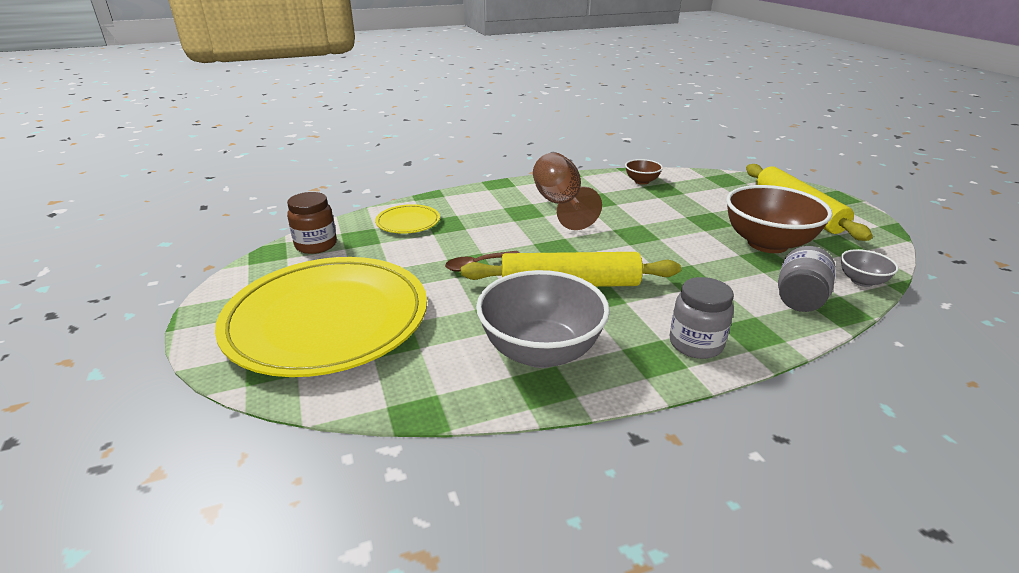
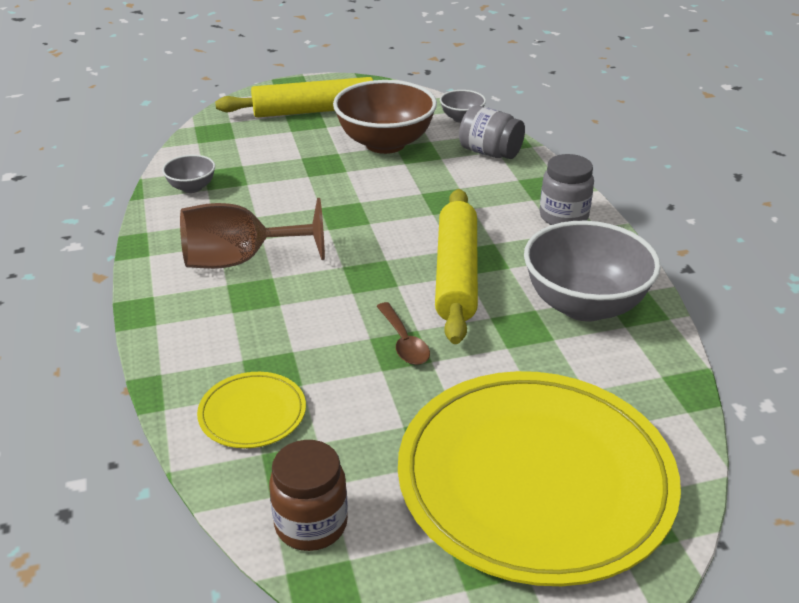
camera: 85 degrees left, 5 degrees up
brown bowl [625,159,663,185] -> grey bowl [162,155,215,193]

